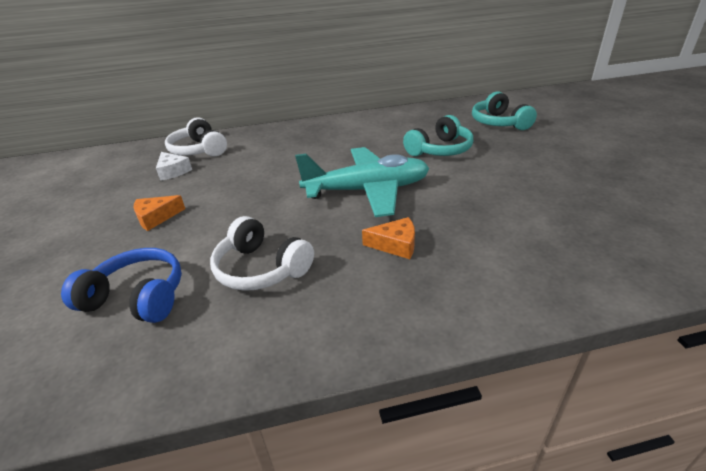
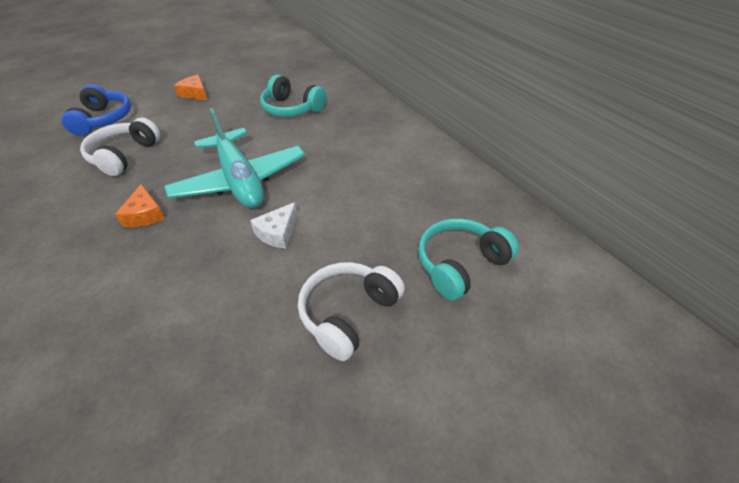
camera: 70 degrees right, 10 degrees up
white cheese [156,152,192,181] -> white cheese moved to [250,202,298,249]
white headphones [165,117,227,157] -> white headphones moved to [298,262,405,361]
turquoise headphones [403,115,473,156] -> turquoise headphones moved to [260,75,326,117]

